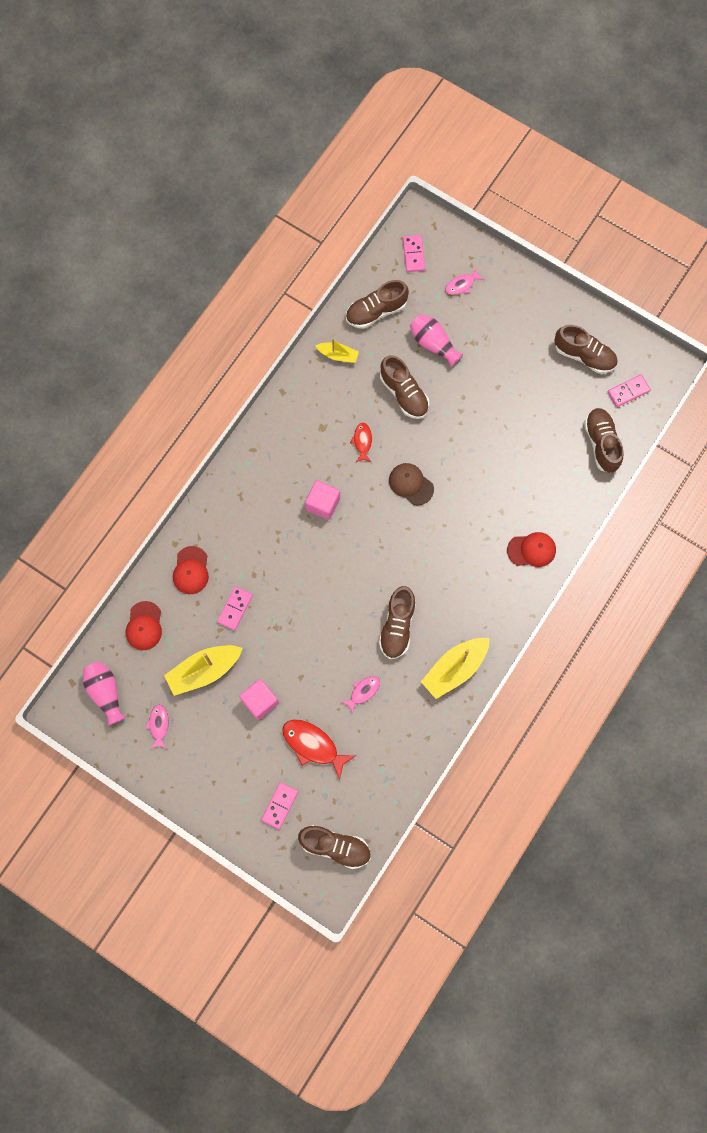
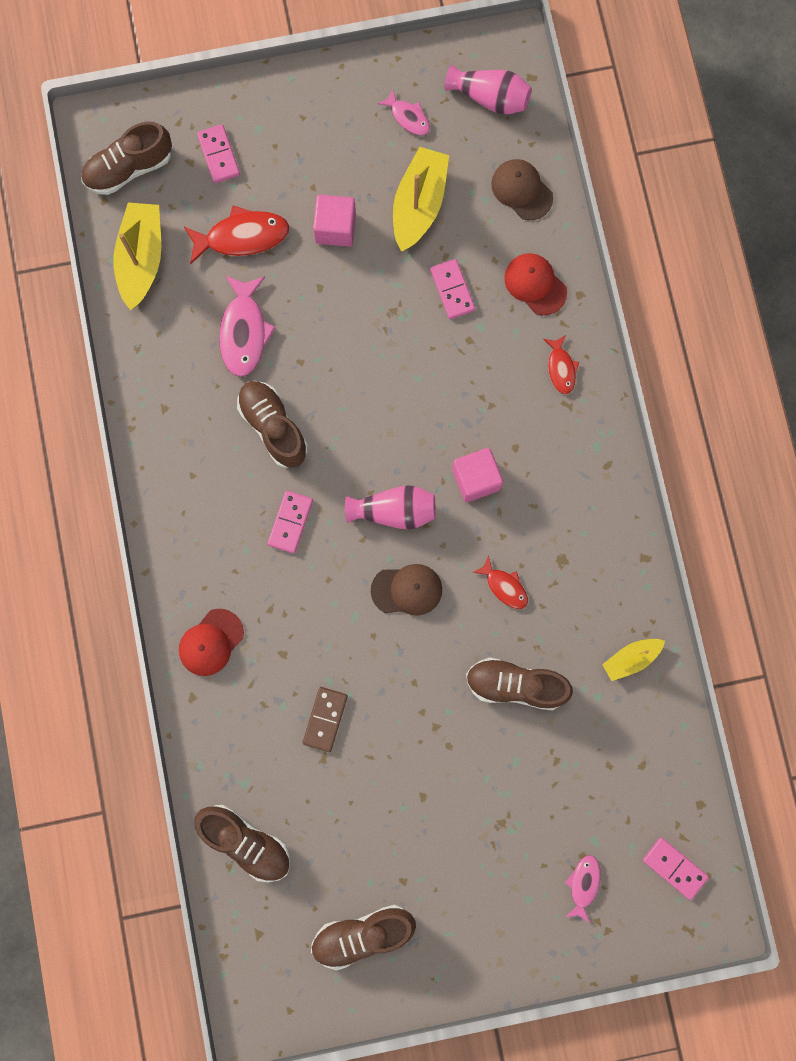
camera: 135 degrees right, 5 degrees up
red cap [126,601,162,650] -> brown cap [491,159,553,220]
pink fish [342,676,380,714] -> pink fish [219,276,276,377], size x1.74
brown shoe [346,280,409,329] -> none
pink vase [410,314,463,367] -> pink vase moved to [345,485,436,530]
yellow boat [421,638,490,699] -> yellow boat moved to [113,202,161,310]
pink domino [608,374,651,407] -> pink domino moved to [268,491,313,554]
none -> brown domino [303,687,348,752]
none -> red fish [544,335,579,394]

